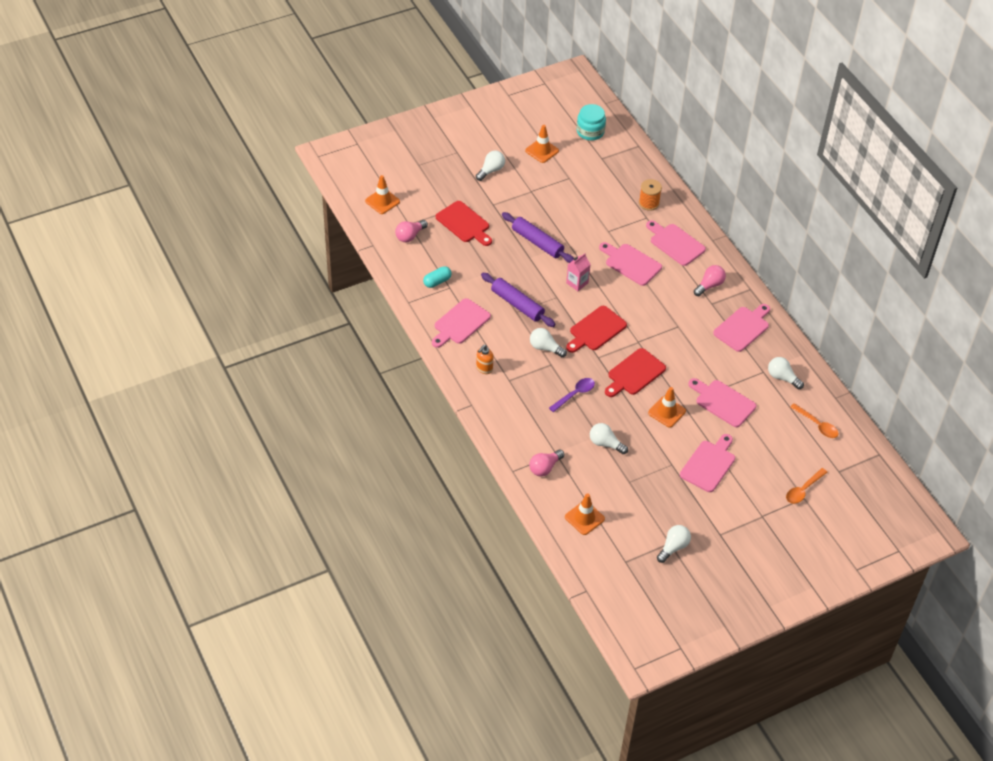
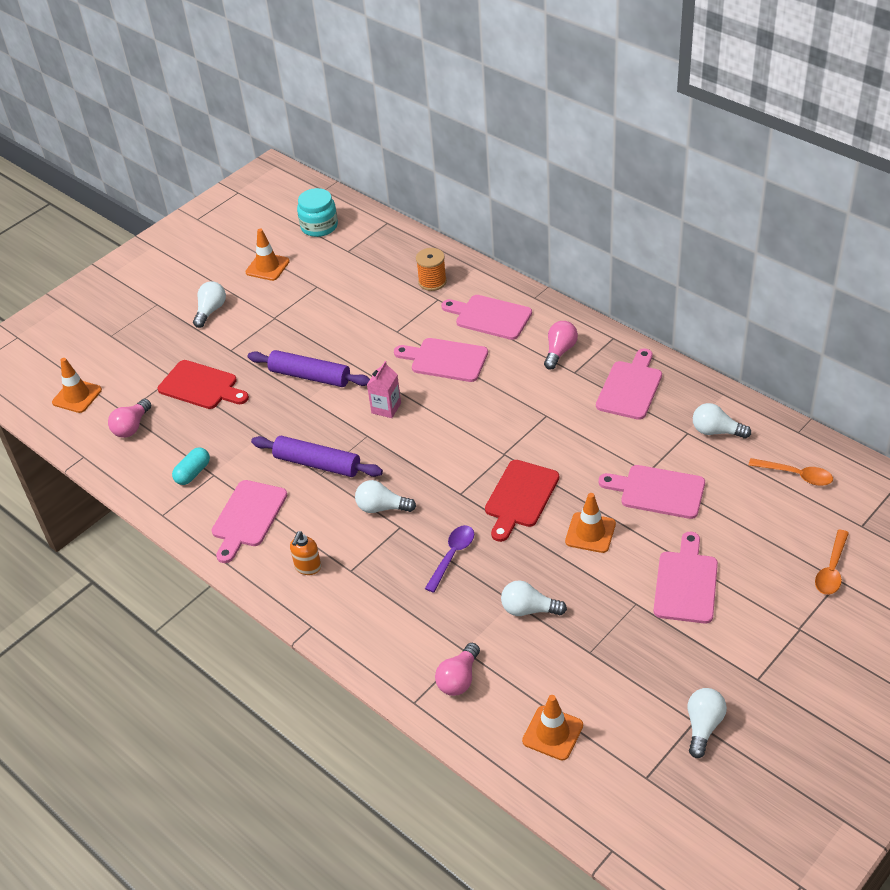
camera: 15 degrees left, 5 degrees down
red cutting board [566,306,627,353] -> none

